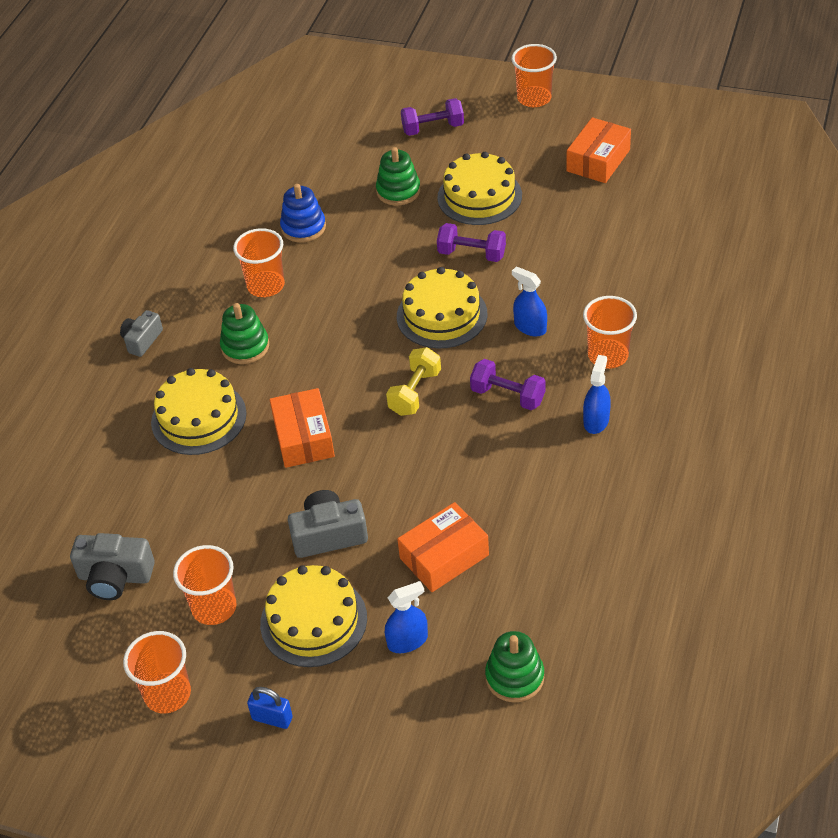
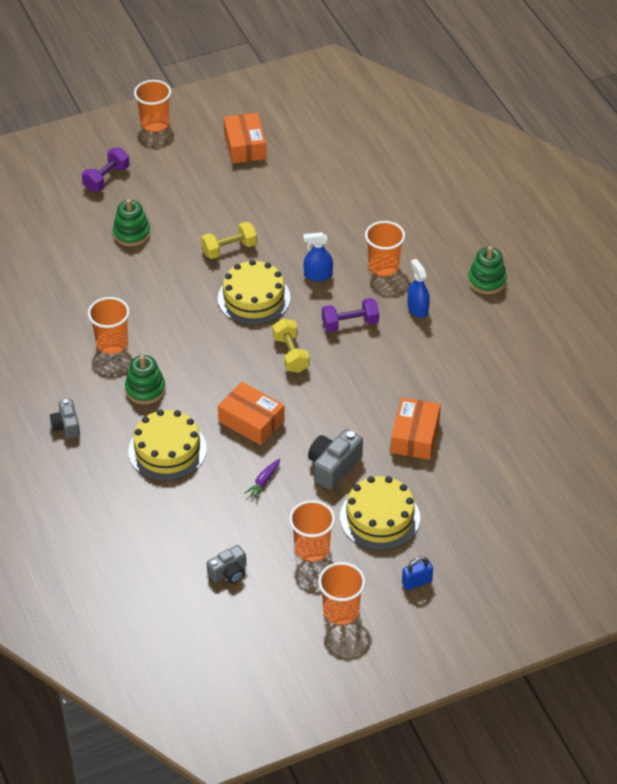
camera: 45 degrees left, 0 degrees up
grey camera [70,533,155,600] -> grey camera [207,545,246,584], size x0.65
blue stacking toy [280,184,326,243] -> none
blue spray bottle [385,581,428,653] -> none
yellow cake [437,152,522,225] -> none
purple dumbbell [437,223,506,262] -> yellow dumbbell [201,221,257,259]
green stacking toy [485,631,544,703] -> green stacking toy moved to [468,246,507,294]
none -> purple carrot [244,459,280,499]

